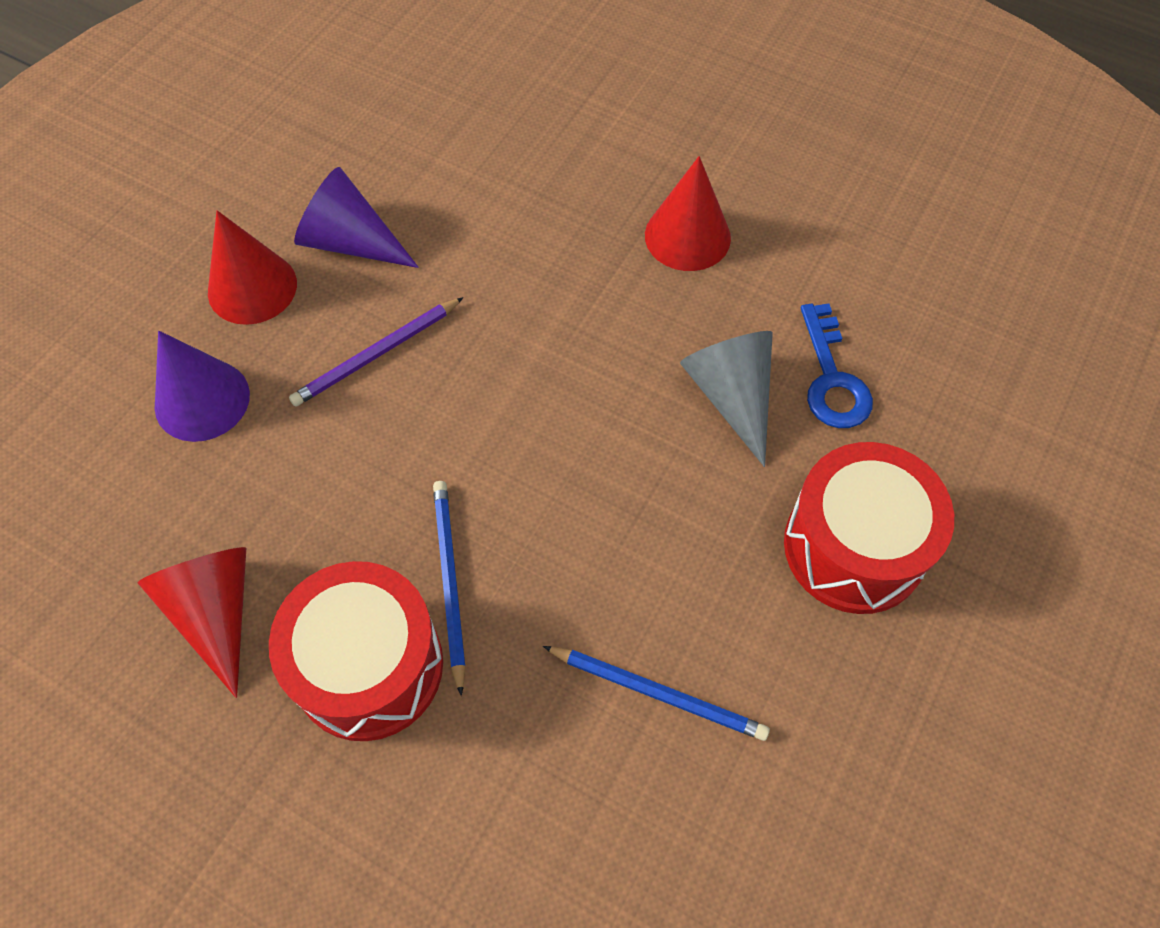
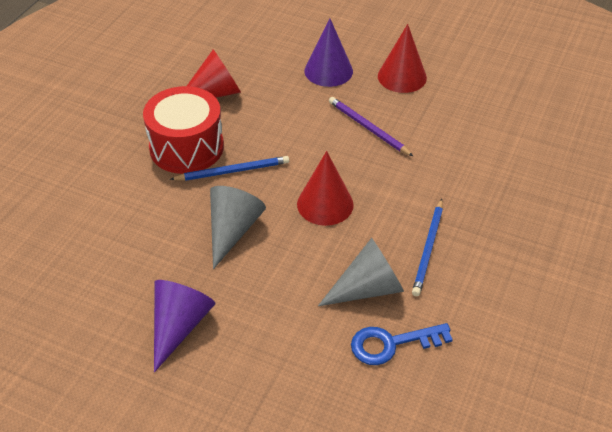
camera: 85 degrees right, 15 degrees down
purple cone [294,167,419,268] -> purple cone moved to [154,280,215,373]
blue pencil [543,646,770,741] -> blue pencil moved to [412,199,443,296]
red cone [645,156,731,271] -> red cone moved to [297,151,354,226]
red drum [784,442,954,614] -> none
none -> grey cone [210,186,266,269]

